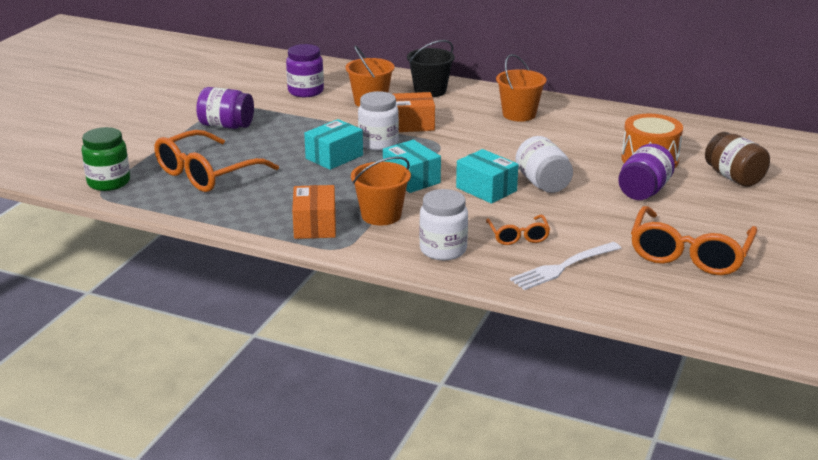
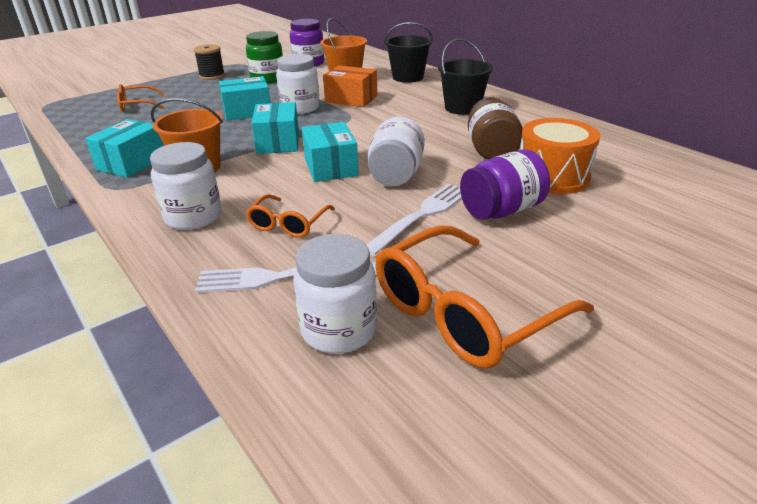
camera: 30 degrees right, 5 degrees up
green jar [82,127,130,191] -> green jar moved to [246,31,283,83]
orange glasses [154,130,279,192] -> orange glasses [117,84,165,111], size x0.52
purple jar [196,87,254,129] -> black spool [194,44,225,80]
orange box [292,185,336,239] -> turquoise box [85,119,164,178]
orange bucket [496,54,546,122] -> black bucket [438,38,493,115]
brown jar [705,132,770,187] -> brown jar moved to [468,98,523,159]
none -> white jar [293,234,377,354]
none -> white fork [367,184,462,256]

